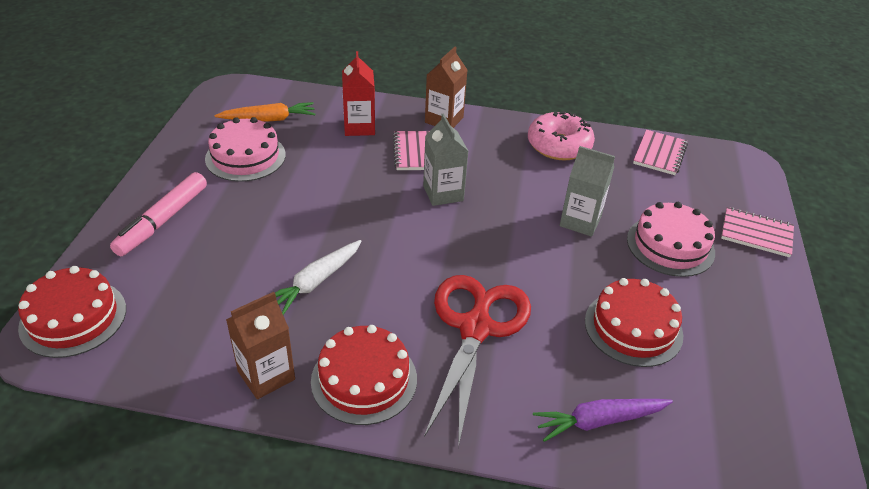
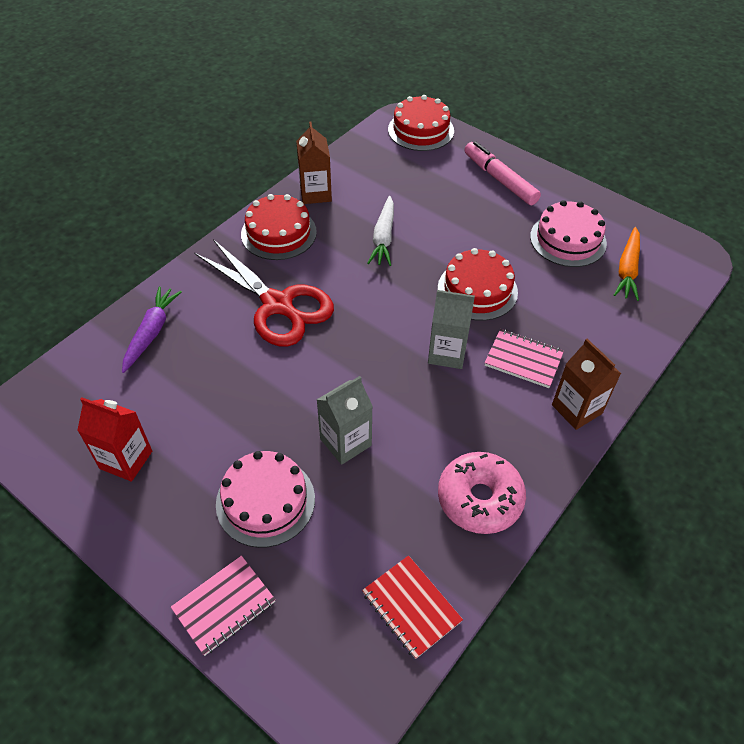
camera: 120 degrees right, 10 degrees up
white carrot [275,240,361,315] -> white carrot turned 150 degrees counterclockwise [367,196,394,266]
red carton [342,51,375,136] -> red carton moved to [77,397,152,482]
red cake [585,278,683,367] -> red cake moved to [438,248,518,321]
pink notebook [633,130,688,175] -> red notebook [362,555,463,659]

